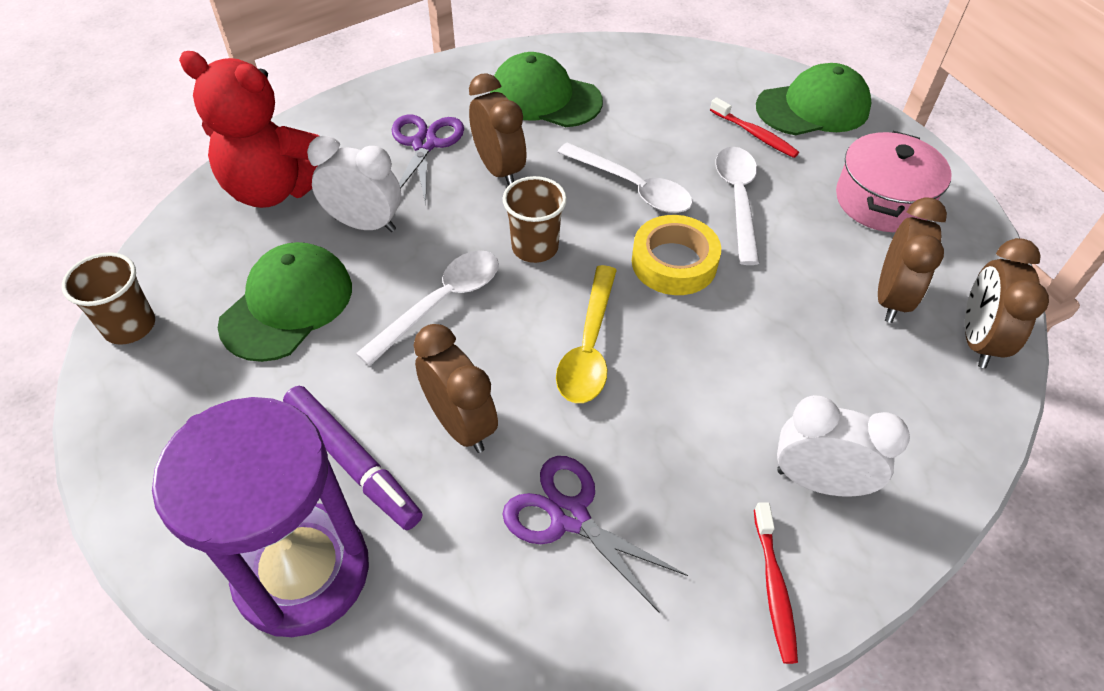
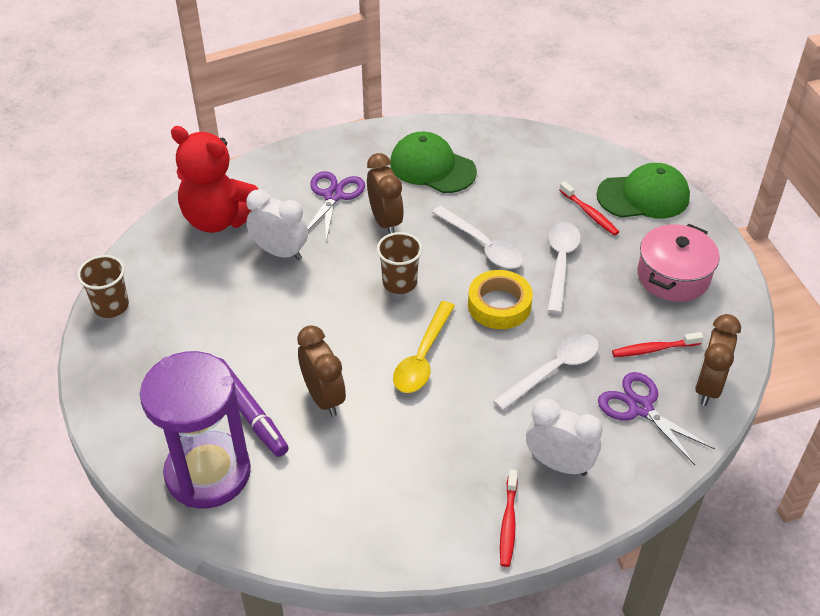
camera: 10 degrees right, 5 degrees down
green cap [218,242,352,362] -> none
white spoon [356,250,499,366] -> white spoon moved to [493,334,599,411]
purple scissors [503,456,688,613] -> purple scissors moved to [598,372,715,465]
brown clock [878,197,947,323] -> red toothbrush [612,332,703,357]

